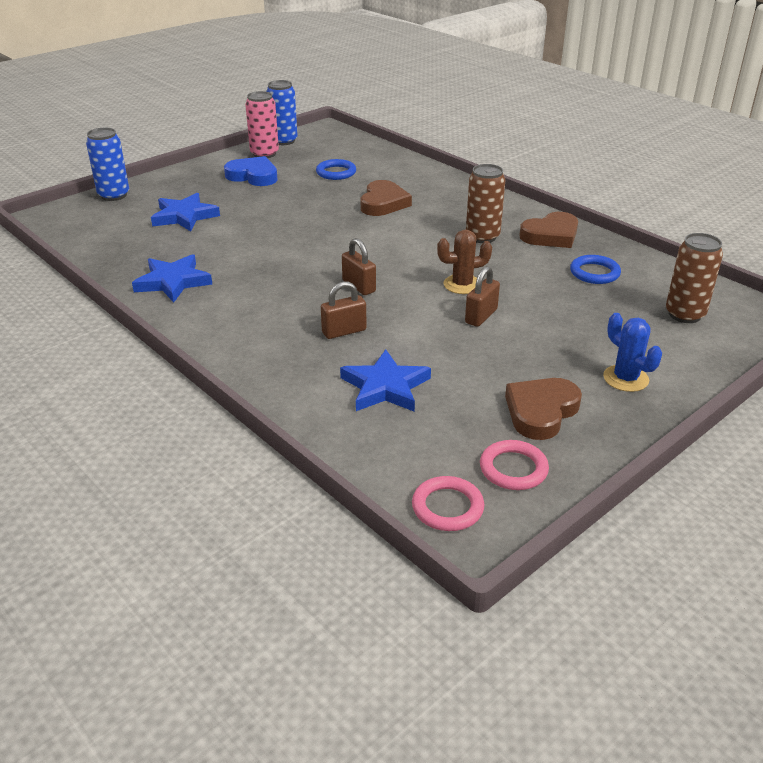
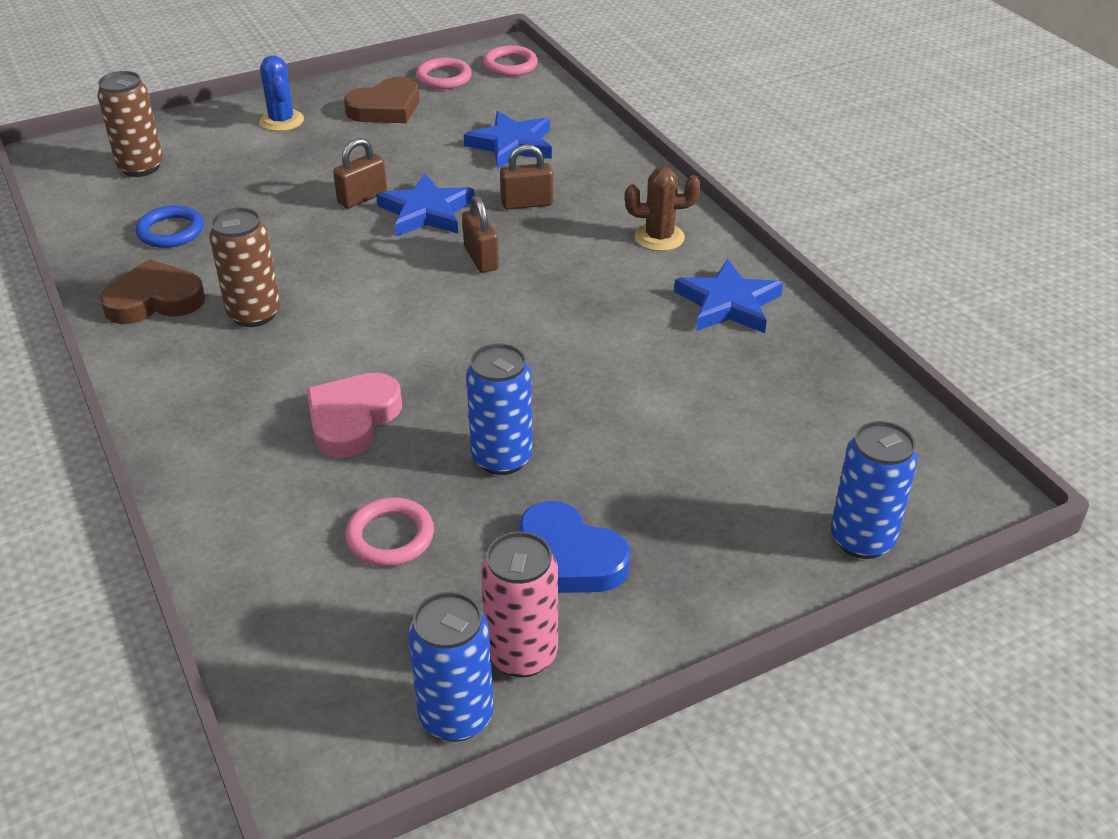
camera: 165 degrees left, 5 degrees up
blue star [151,193,220,231] -> blue star moved to [376,173,475,237]
blue ring [316,159,356,180] -> pink ring [345,497,434,566]
brown heart [361,180,412,216] -> pink heart [307,373,402,458]
brown cactus [437,230,492,294] -> brown cactus moved to [625,167,701,251]
none -> blue can [466,343,533,475]

